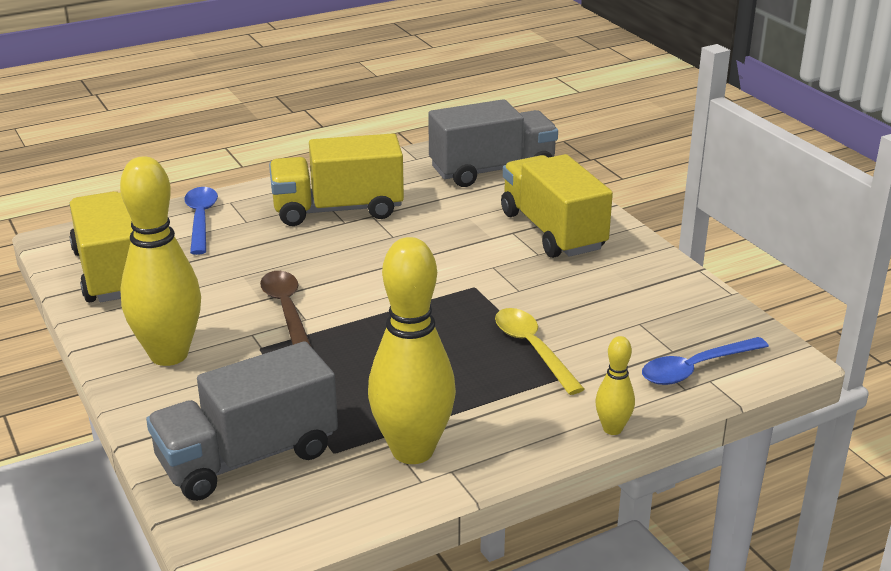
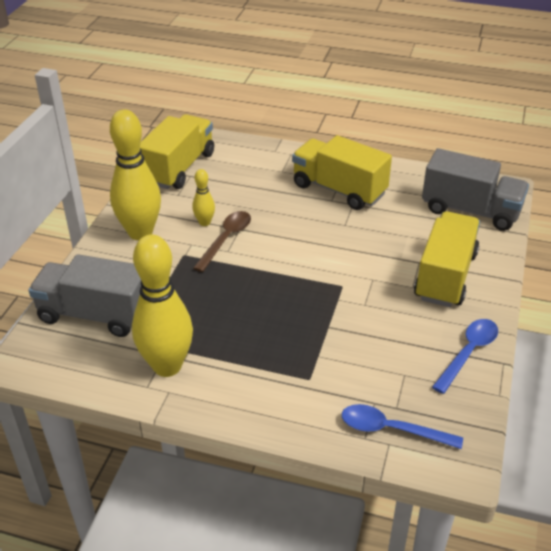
camera: 45 degrees right, 10 degrees up
blue spoon [184,187,218,255] -> blue spoon moved to [432,319,498,394]
yellow spoon [495,308,584,395] -> none
yellow bowling pin [595,336,635,435] -> yellow bowling pin moved to [192,169,215,226]

